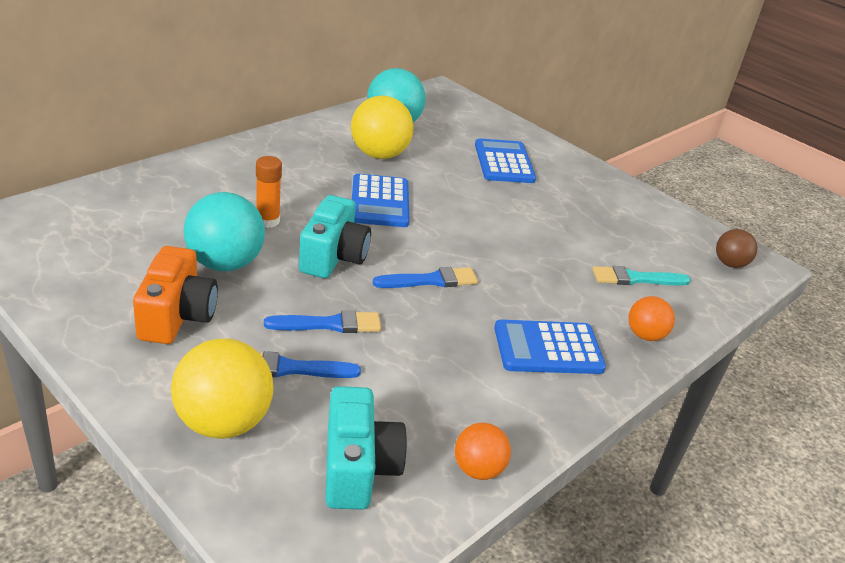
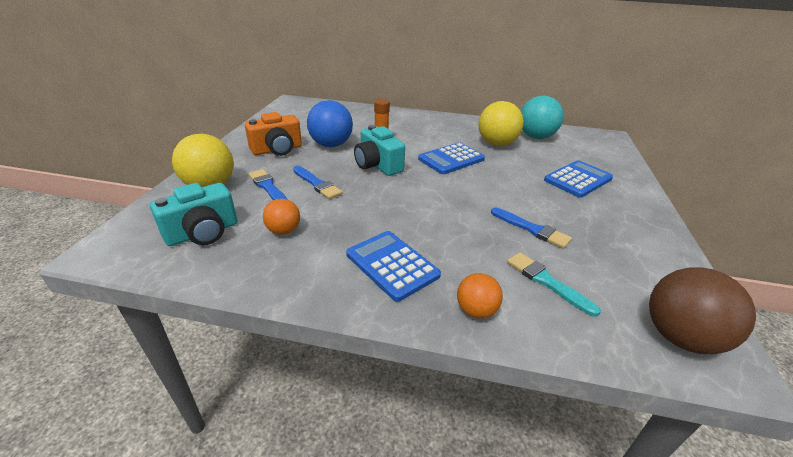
camera: 60 degrees right, 0 degrees up
turquoise ball [184,192,265,271] -> blue ball [307,100,353,147]
turquoise camera [299,195,371,278] -> turquoise camera turned 75 degrees clockwise [354,125,405,176]
blue brush [373,267,478,288] -> blue brush moved to [491,208,572,249]
orange ball [455,423,511,480] -> orange ball moved to [263,199,300,235]
brown ball [716,229,758,268] -> brown ball [649,267,756,354], size x1.76

